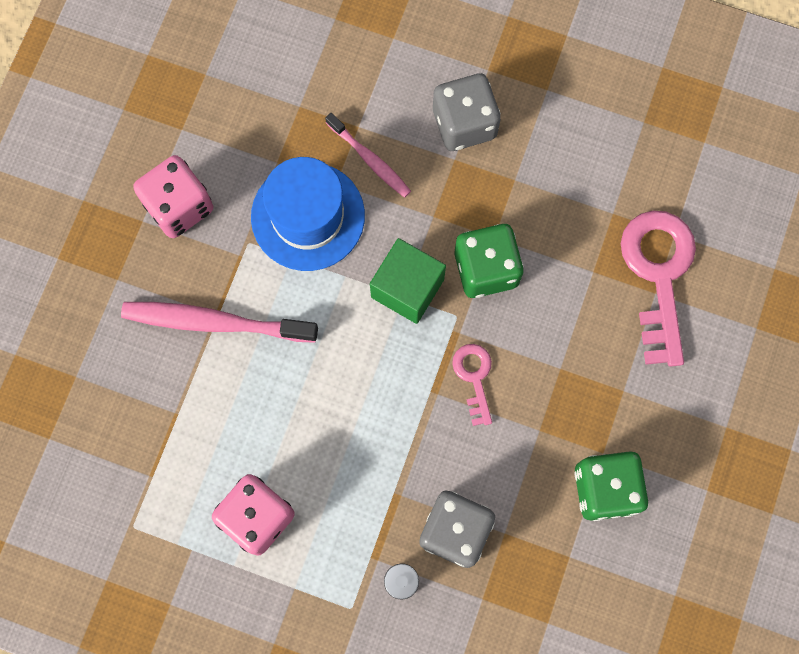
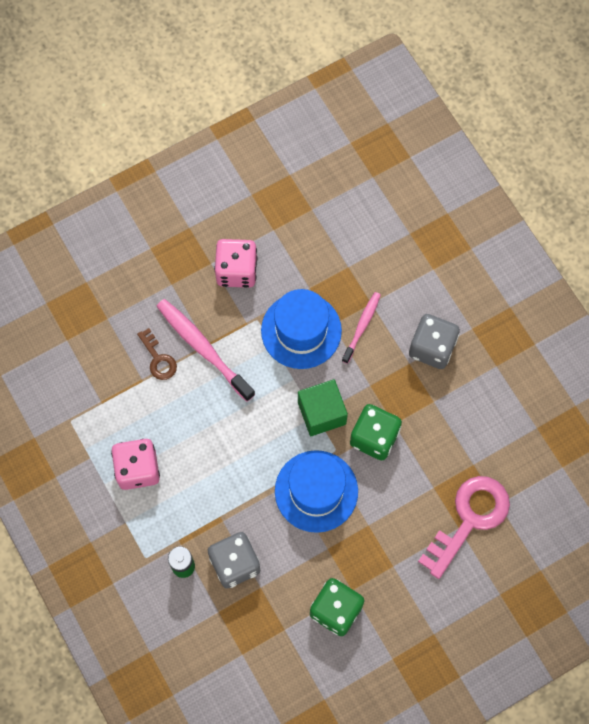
camera: 40 degrees right, 5 degrees down
pink toothbrush [325,113,411,198] -> pink toothbrush turned 150 degrees counterclockwise [342,292,381,364]
pink key [452,344,492,426] -> blue hat [275,450,358,533]
none -> brown key [137,328,177,380]

